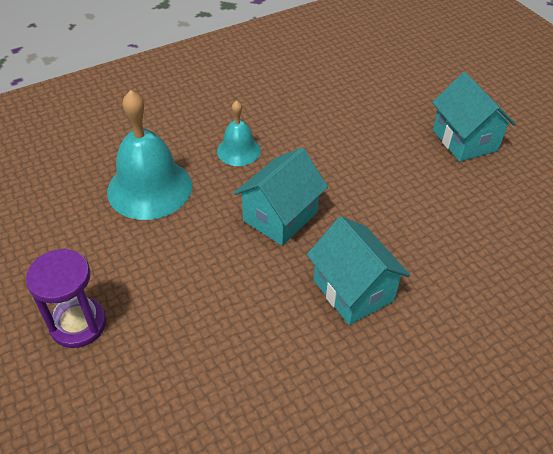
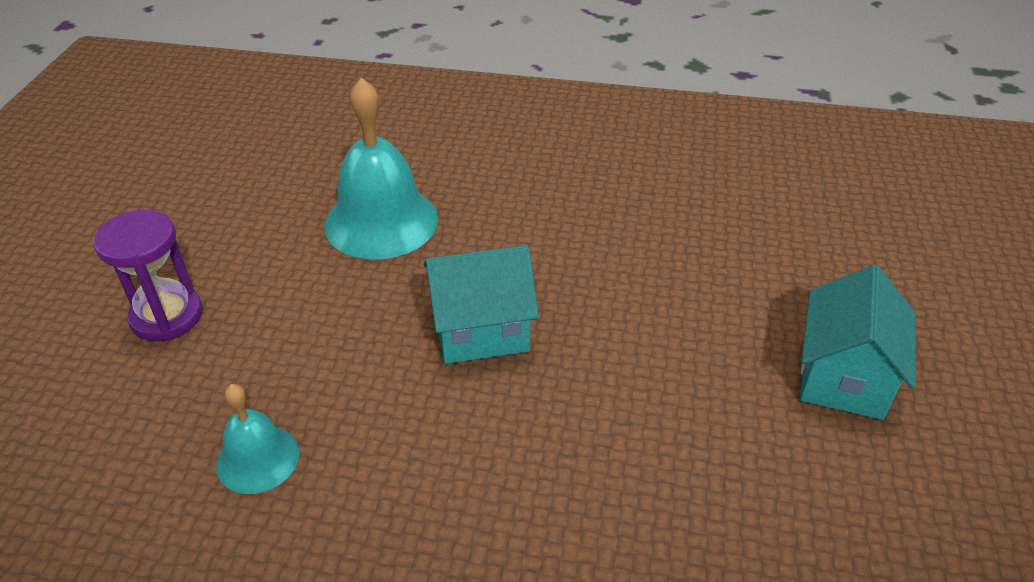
camera: 40 degrees right, 5 degrees down
turquoise bell [217,101,261,166] -> turquoise bell moved to [216,384,299,494]
turquoise house [307,216,410,325] -> none

